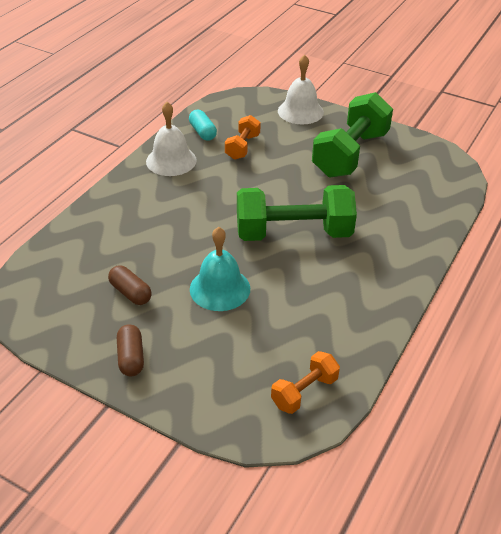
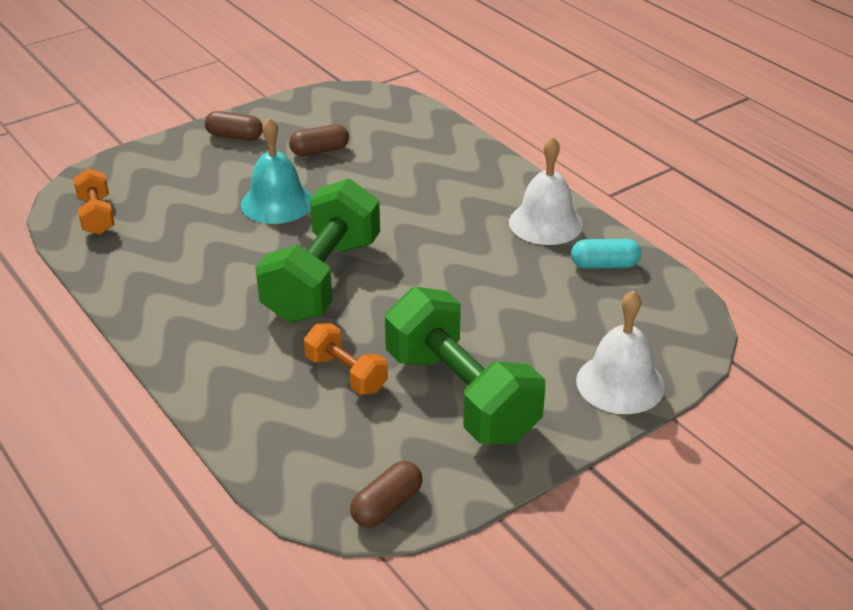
camera: 115 degrees right, 5 degrees down
orange dumbbell [225,115,261,160] -> orange dumbbell moved to [304,323,388,395]
none -> brown capsule [350,461,422,528]

